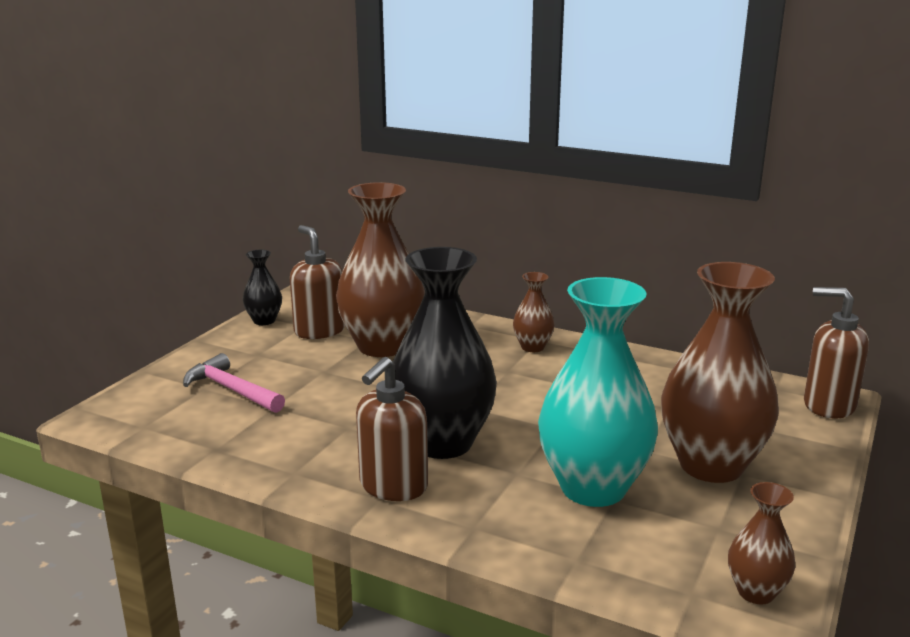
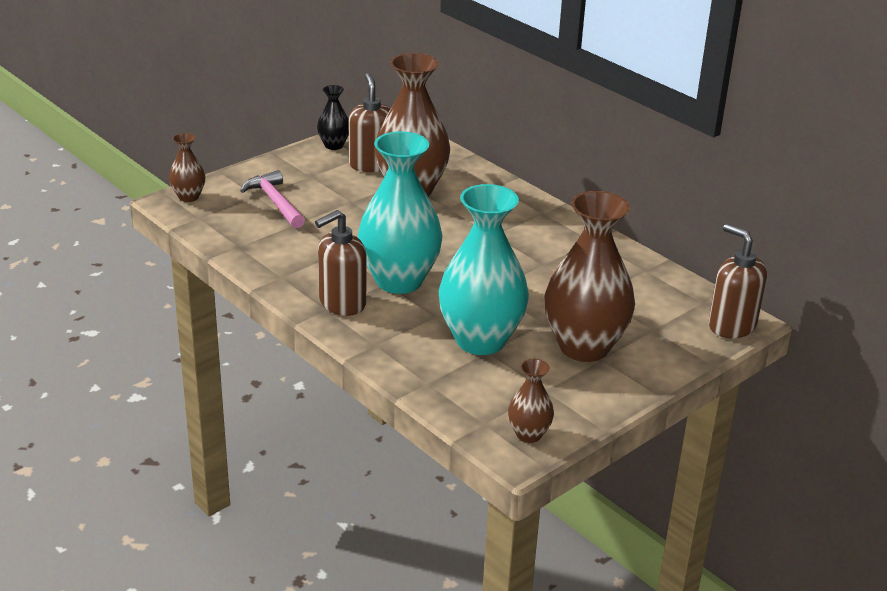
camera: 20 degrees right, 10 degrees up
black vase [393,247,497,459] -> turquoise vase [358,131,442,294]
brown vase [513,272,554,352] -> brown vase moved to [169,133,205,202]

